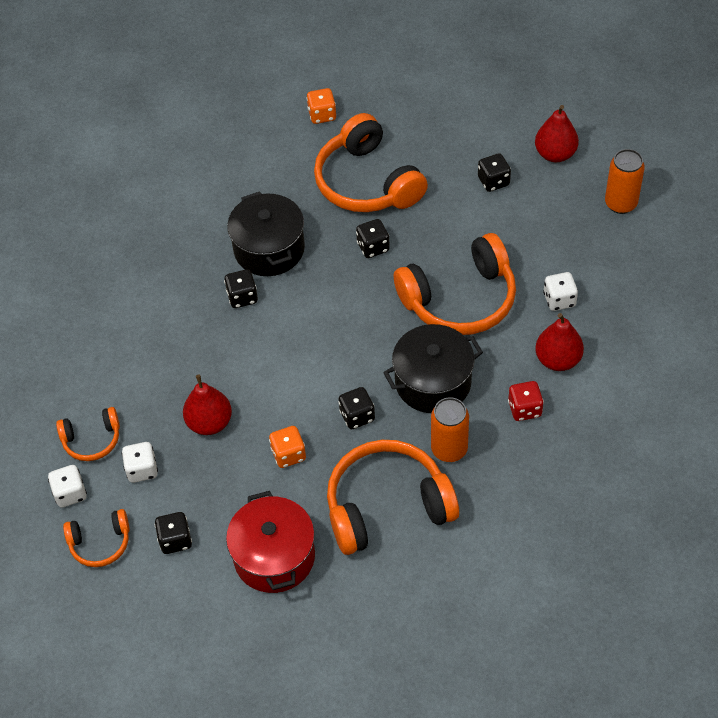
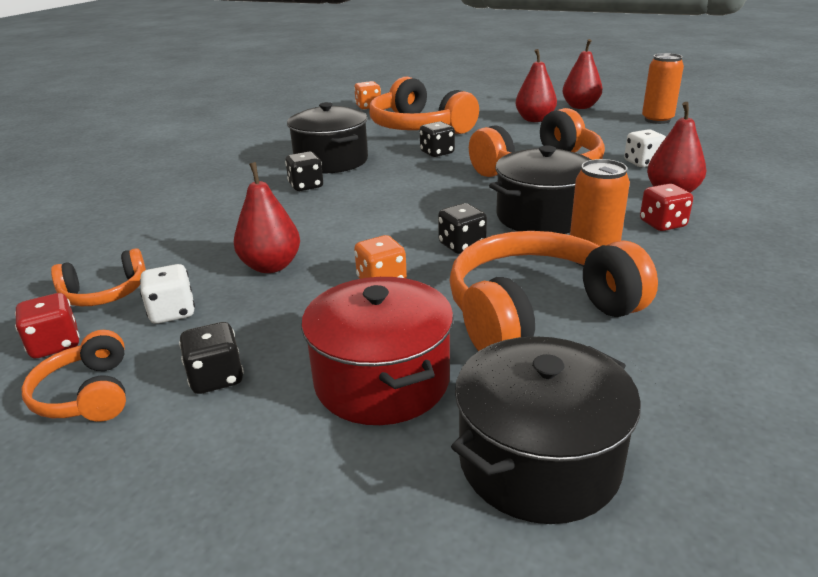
camera: 10 degrees left, 25 degrees down
white dice [48,465,87,507] -> red dice [15,293,80,359]
orange headphones [63,509,130,567] -> orange headphones turned 90 degrees clockwise [21,330,126,422]
black dice [478,153,511,192] -> red pear [516,49,557,122]
none -> black pot [451,336,641,524]

